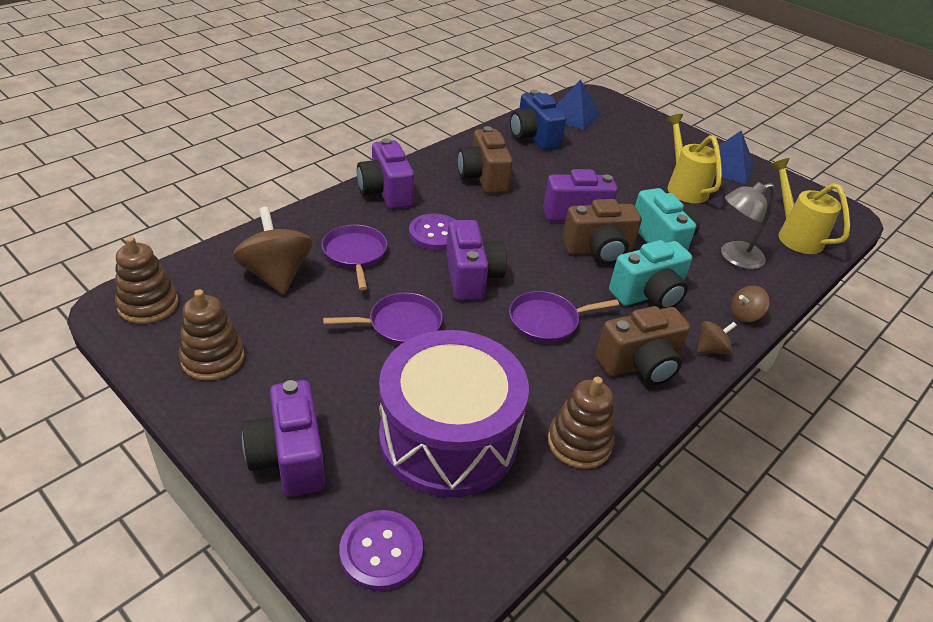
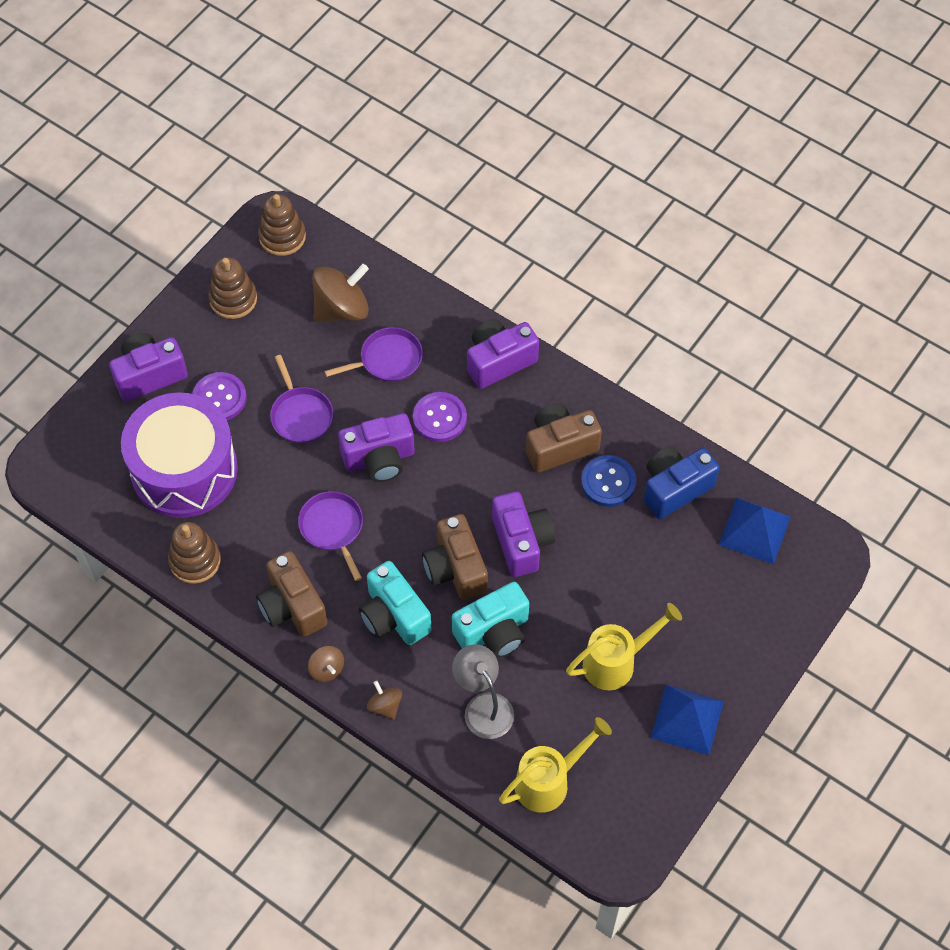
camera: 85 degrees right, 20 degrees up
purple button [339,510,423,591] -> purple button moved to [192,372,246,420]
none -> blue button [581,455,636,507]

